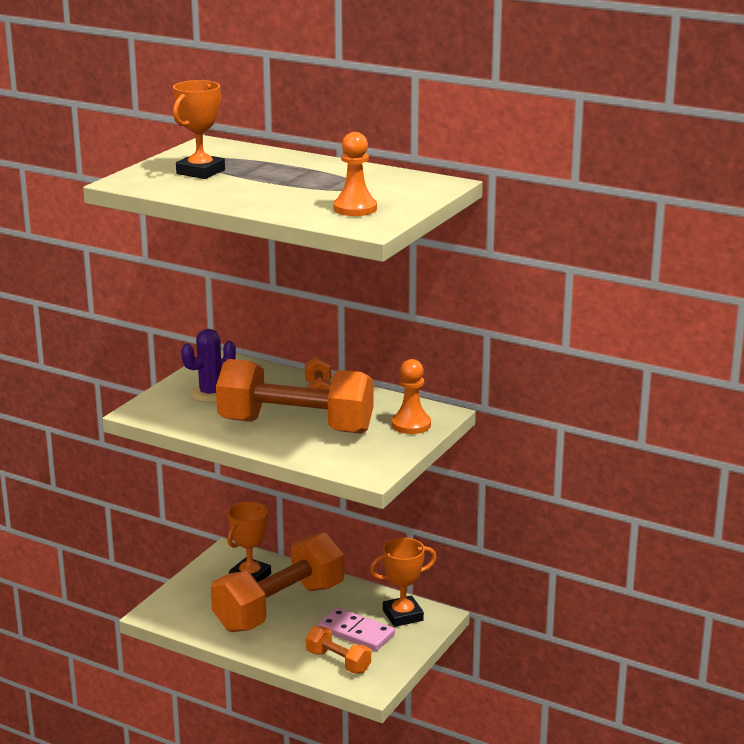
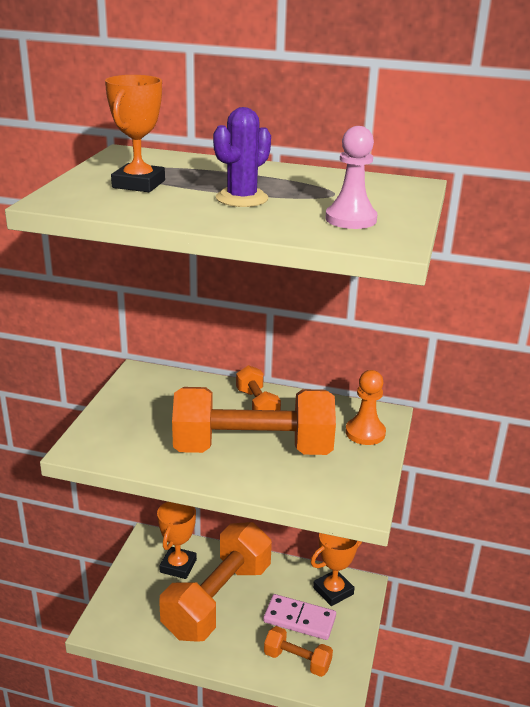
camera: 15 degrees left, 5 degrees up
purple cactus [181,329,236,402] -> purple cactus moved to [213,107,271,207]
orange pawn [333,132,377,216] -> pink pawn [325,126,377,229]

